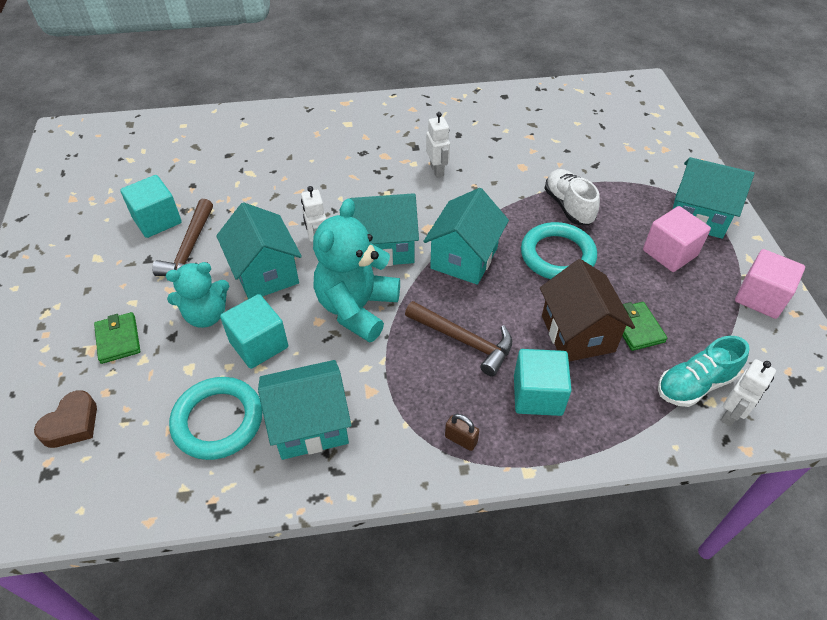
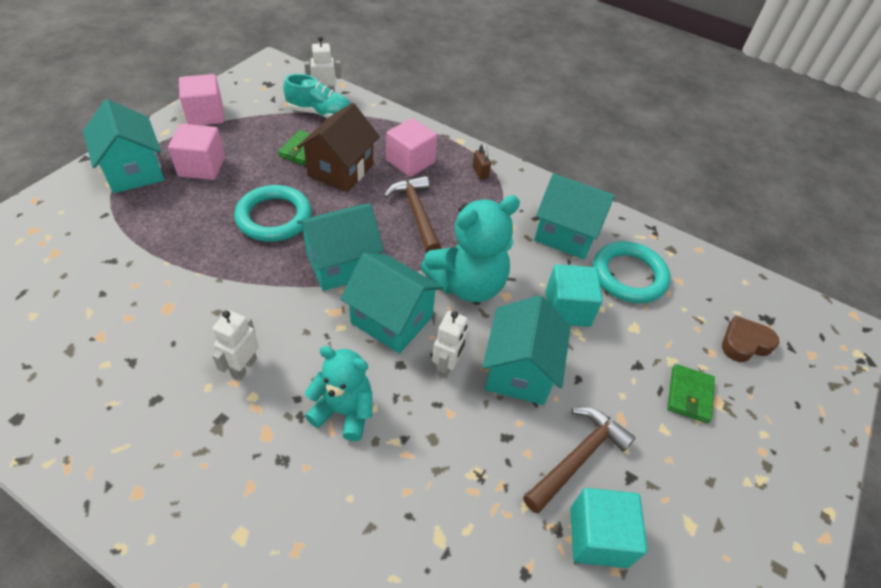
camera: 145 degrees left, 0 degrees up
turquoise teddy bear [166,262,229,328] -> turquoise teddy bear moved to [305,346,372,441]
turquoise cube [514,349,572,416] -> pink cube [386,118,437,177]
white shoe [544,169,600,225] -> none

